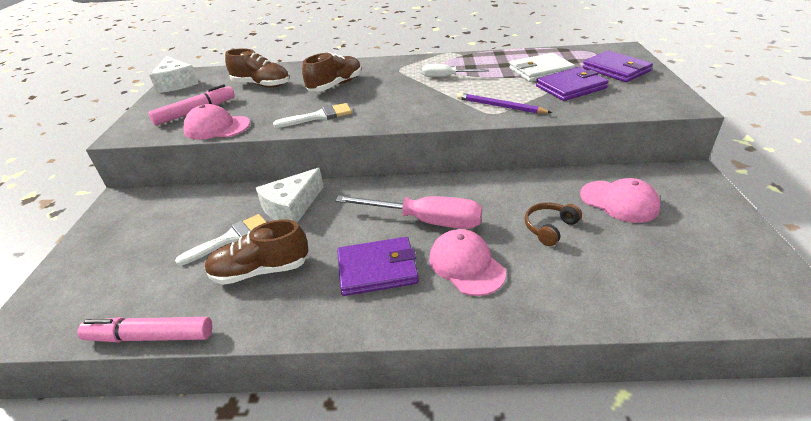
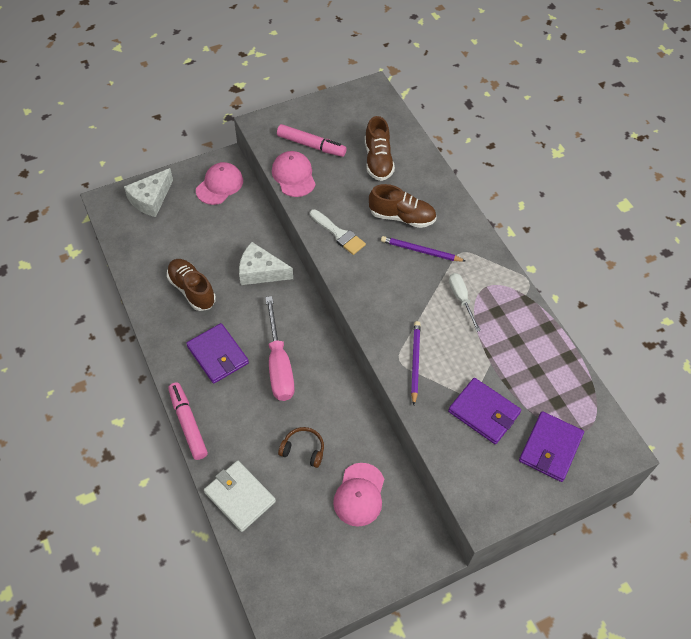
camera: 60 degrees right, 20 degrees up
pink marker [77,317,212,343] -> pink marker moved to [168,383,208,460]
white cheese [149,56,199,93] -> white cheese moved to [124,168,173,217]
white brush [175,214,266,266] -> none
pink cap [429,229,506,296] -> pink cap moved to [196,162,243,205]
white wallet [509,53,575,82] -> white wallet moved to [204,460,276,532]
none -> purple pencil [381,236,465,262]

